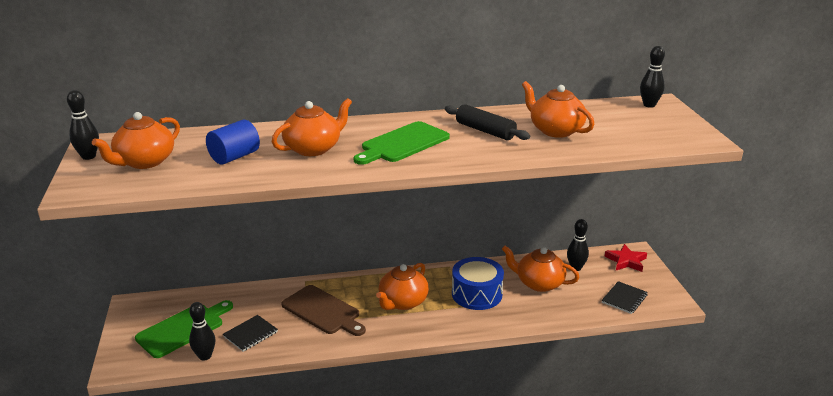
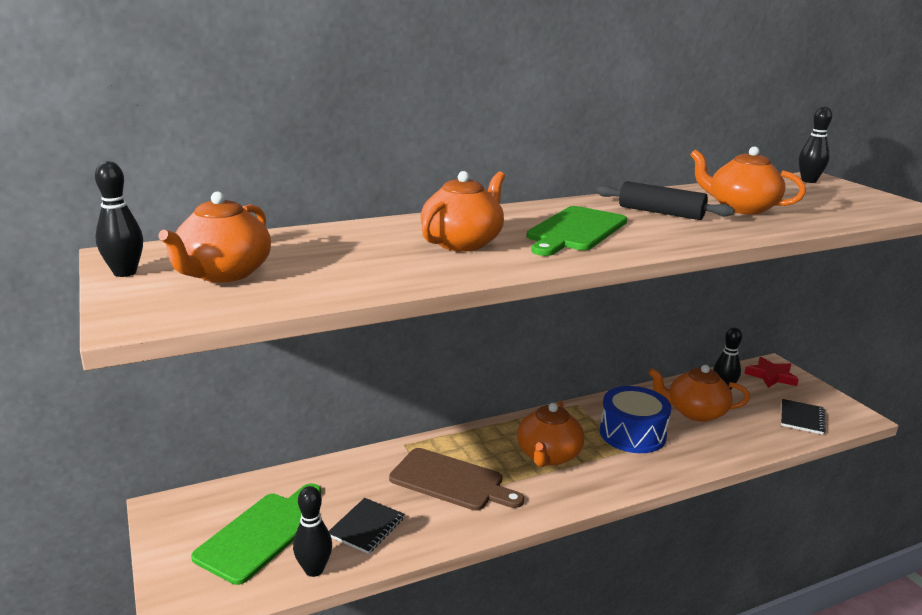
camera: 15 degrees left, 5 degrees down
blue cylinder [206,120,260,165] -> none

